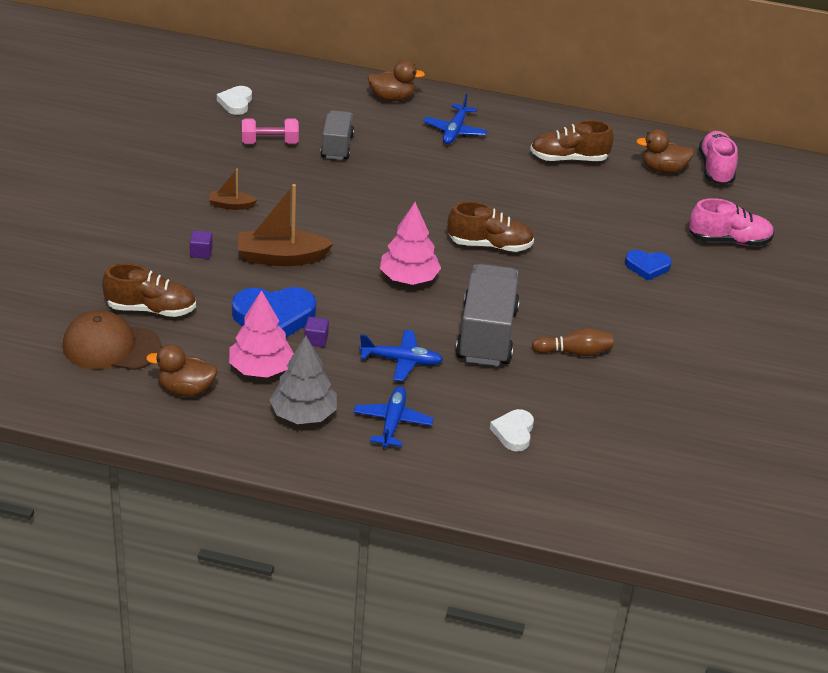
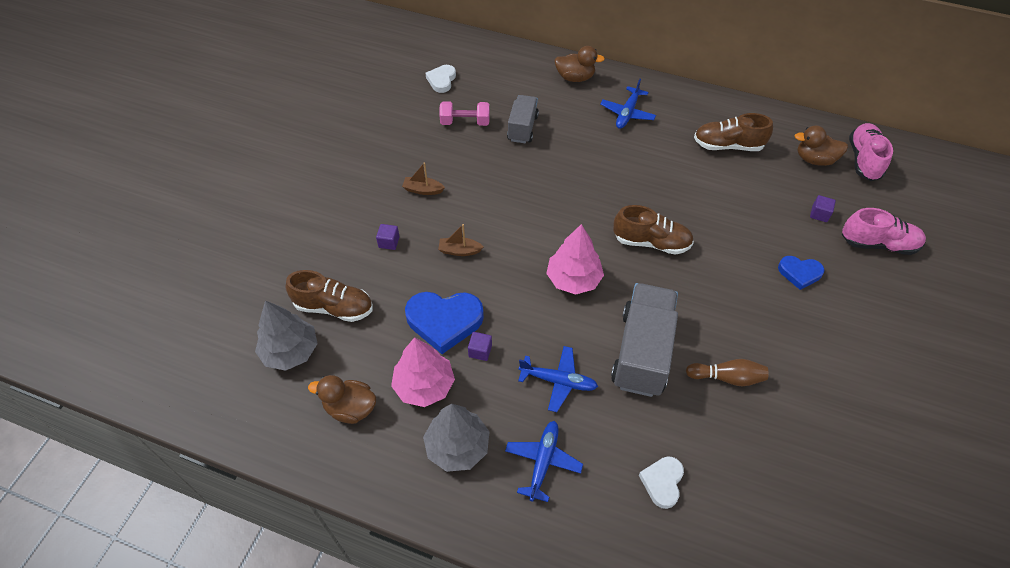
camera: 10 degrees right, 15 degrees up
brown cap [62,310,161,370] -> grey tree [255,300,318,371]
brown boat [238,184,334,266] -> brown boat [438,224,483,256], size x0.52
none -> purple cube [810,195,836,222]

